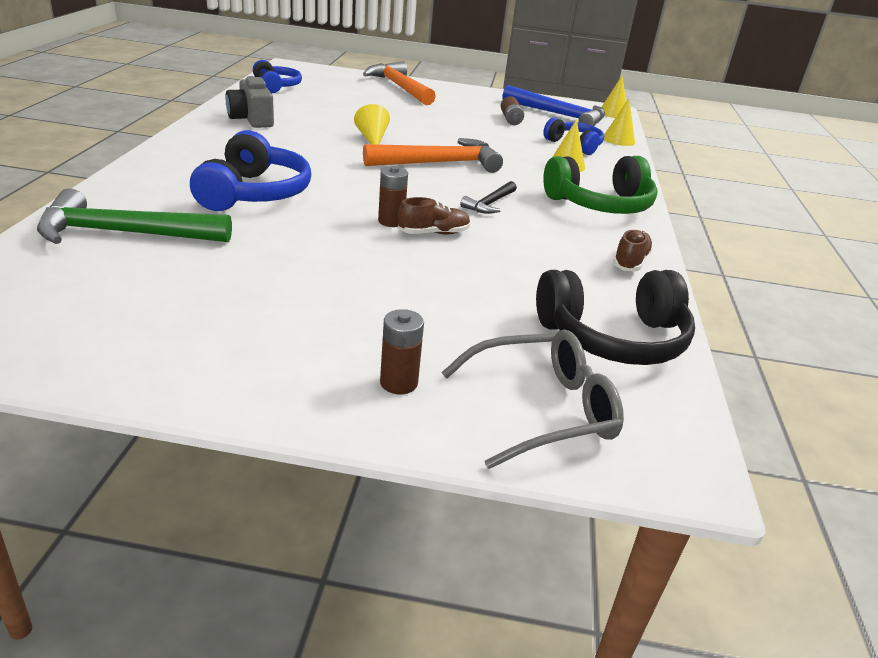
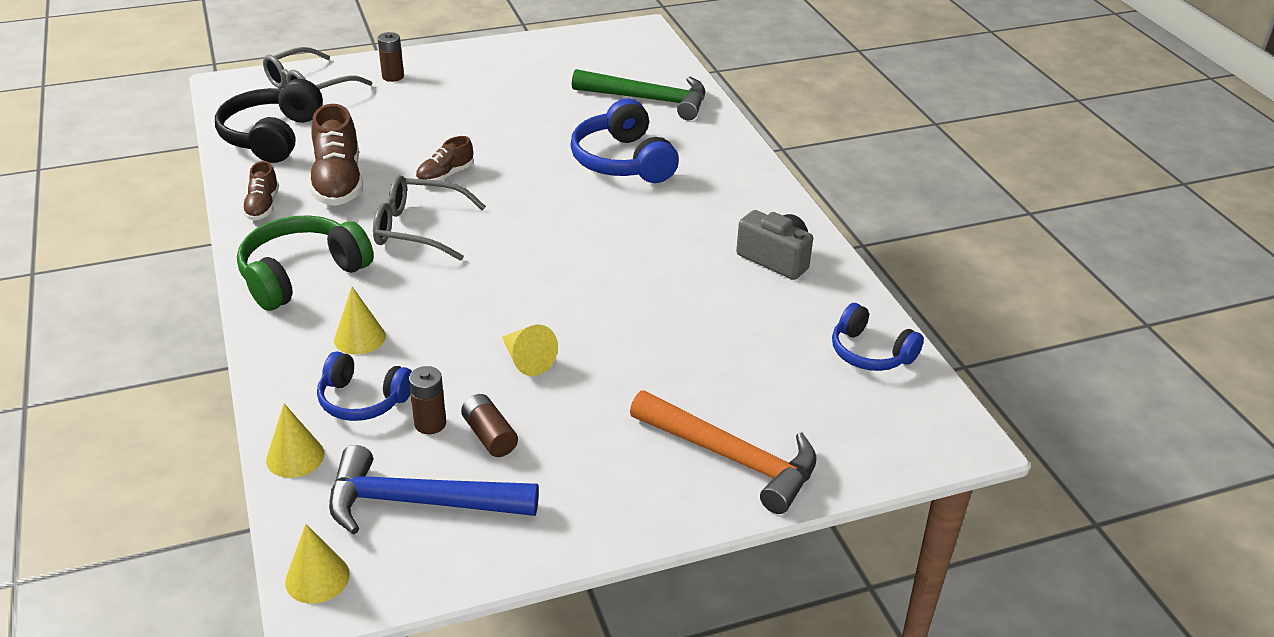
camera: 155 degrees right, 5 degrees up
green hammer [37,188,232,244] -> green hammer turned 45 degrees clockwise [572,69,705,120]
yellow cone [354,104,390,145] -> yellow cone moved to [502,324,558,376]
orange hammer [363,138,503,173] -> none
brown battery [378,166,408,227] -> brown battery moved to [409,366,446,434]
black hammer [460,181,517,214] -> grey glasses [373,175,486,261]
black headphones [536,270,695,365] -> black headphones turned 45 degrees counterclockwise [215,79,323,163]
none -> brown shoe [310,104,363,206]

